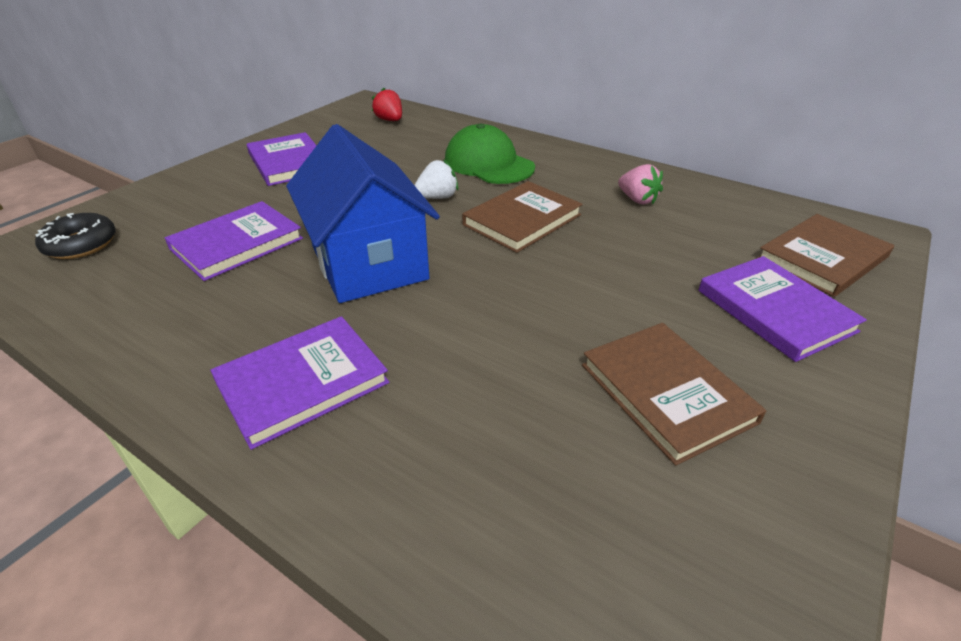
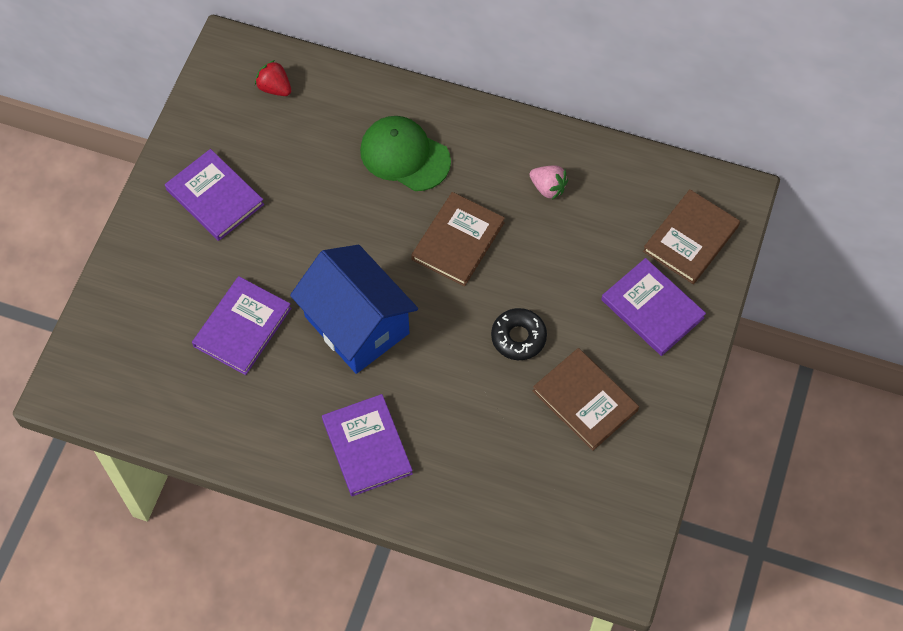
camera: 15 degrees left, 25 degrees up
black donut [35,213,116,259] -> black donut moved to [491,308,547,360]
purple book [211,316,389,450] -> purple book turned 60 degrees counterclockwise [322,394,413,496]
white strawberry [414,159,458,199] -> none

